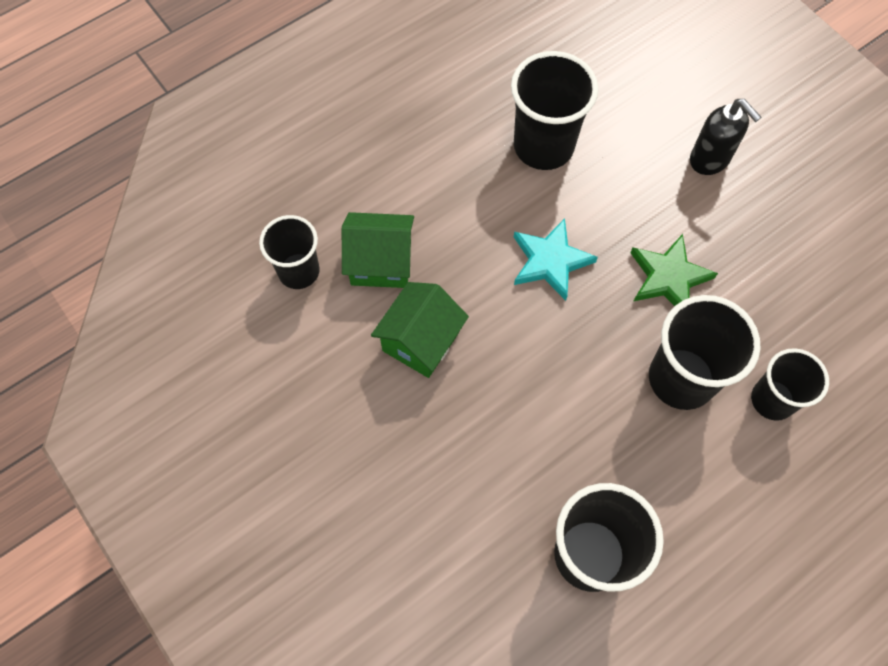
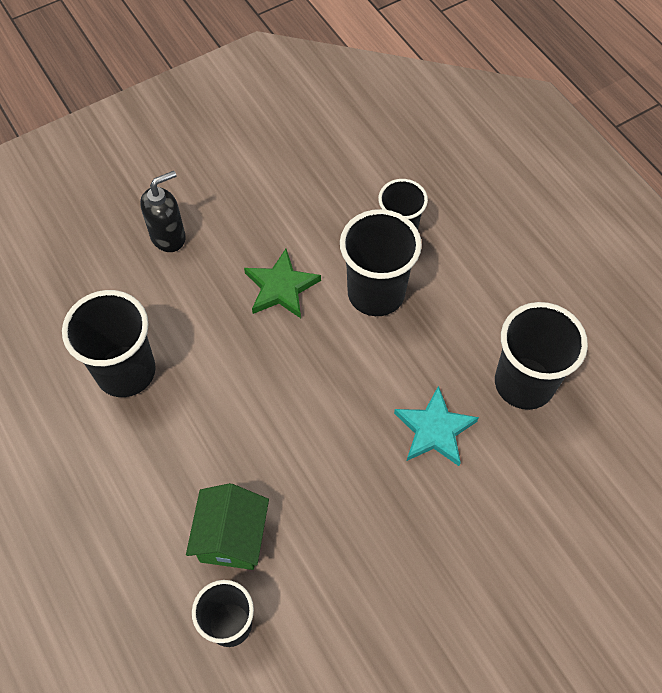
camera: 85 degrees left, 5 degrees down
green house [371,282,469,378] -> none
turquoise star [514,218,598,301] -> turquoise star moved to [394,386,479,466]

